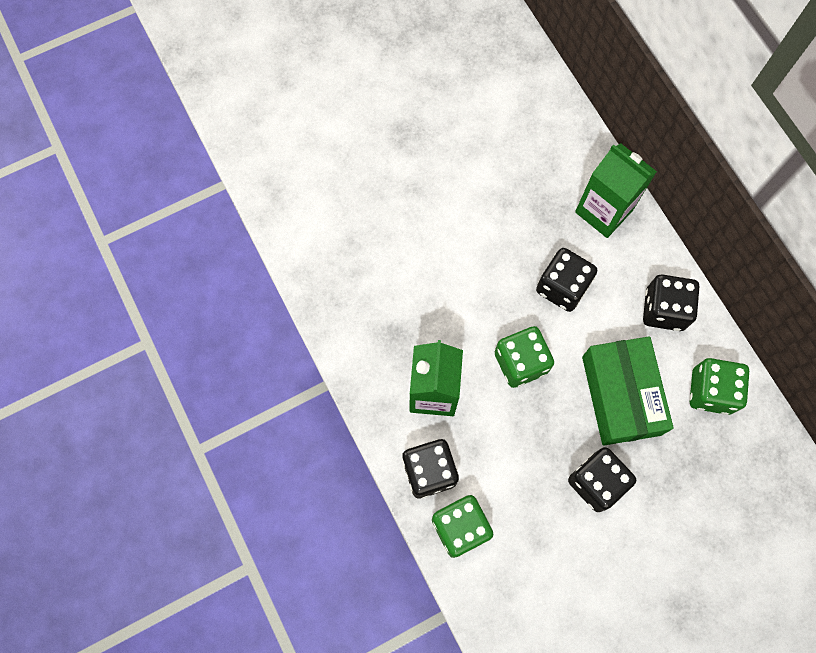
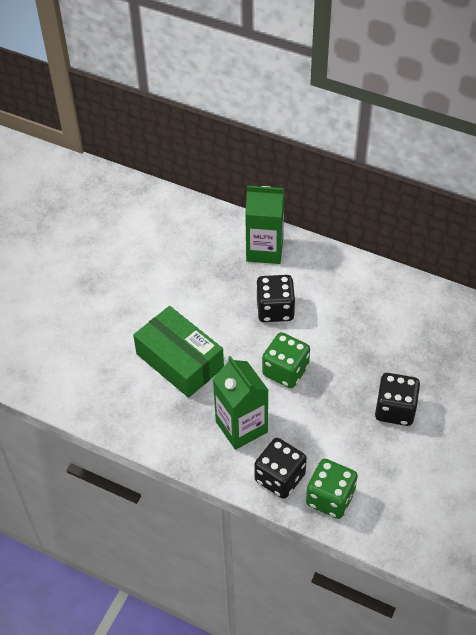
camera: 35 degrees left, 20 degrees down
green box [582,337,674,445] -> green box moved to [133,306,224,398]
black dice [643,275,699,331] -> none
green dice [690,358,749,415] -> none

